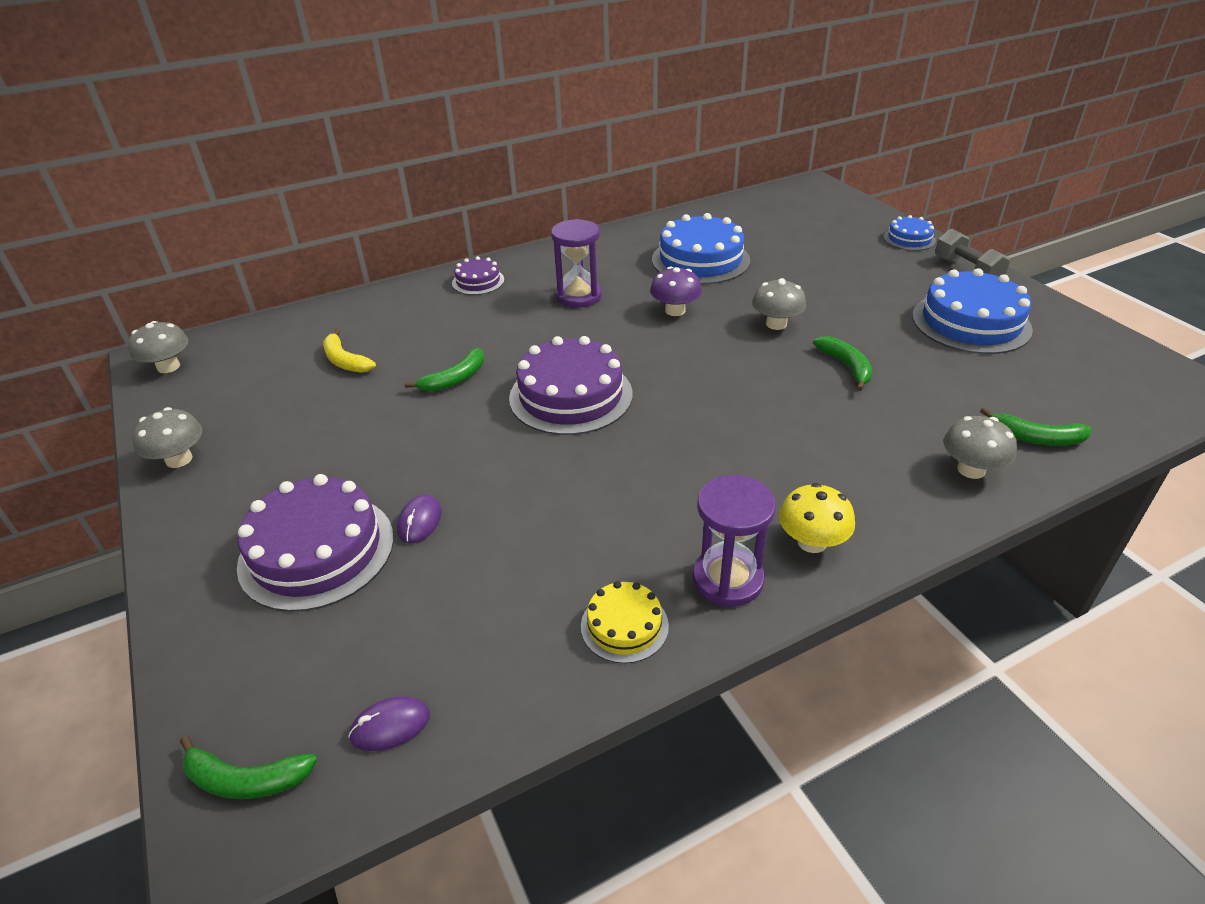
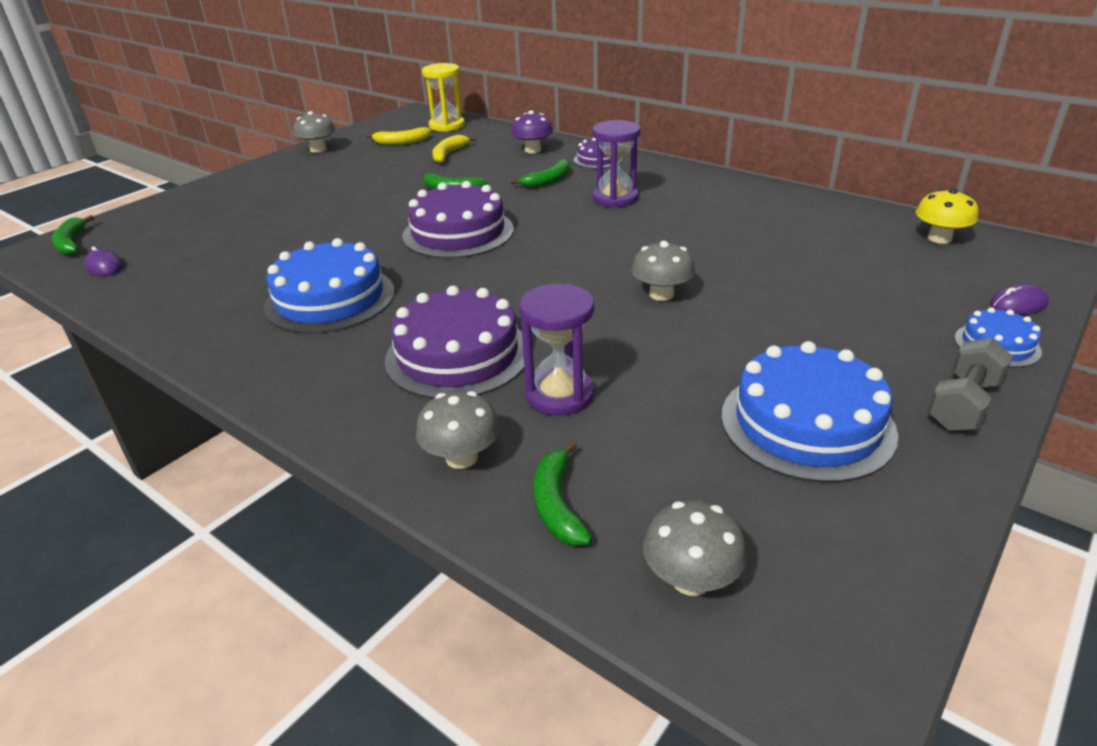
camera: 65 degrees right, 5 degrees down
grey mushroom [128,321,189,373] -> grey mushroom moved to [643,501,747,596]
purple cake [237,474,394,612] -> purple cake moved to [385,286,524,399]
purple mouse [397,494,442,544] -> purple mouse moved to [990,284,1049,315]
yellow cake [581,581,669,663] -> none
purple mushroom [650,266,702,316] -> purple mushroom moved to [511,111,553,153]
blue cake [652,213,750,284] -> blue cake moved to [264,238,395,334]
purple hourglass [693,475,776,607] -> purple hourglass moved to [519,284,595,416]
yellow mushroom [779,483,855,553] -> yellow mushroom moved to [916,188,979,244]
green banana [813,336,873,391] -> green banana moved to [511,159,570,188]
none -> yellow banana [367,127,431,145]
none -> yellow hourglass [422,63,465,132]

